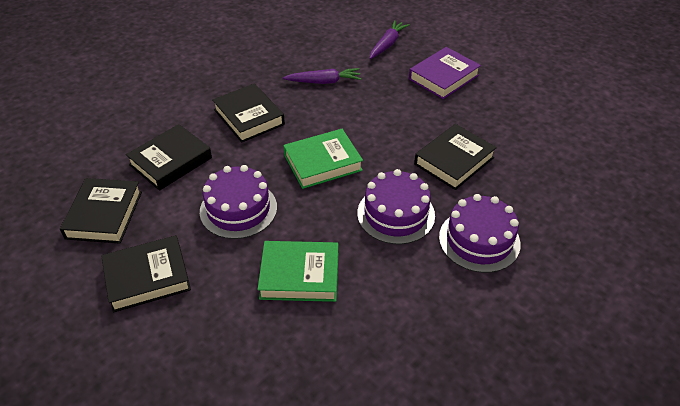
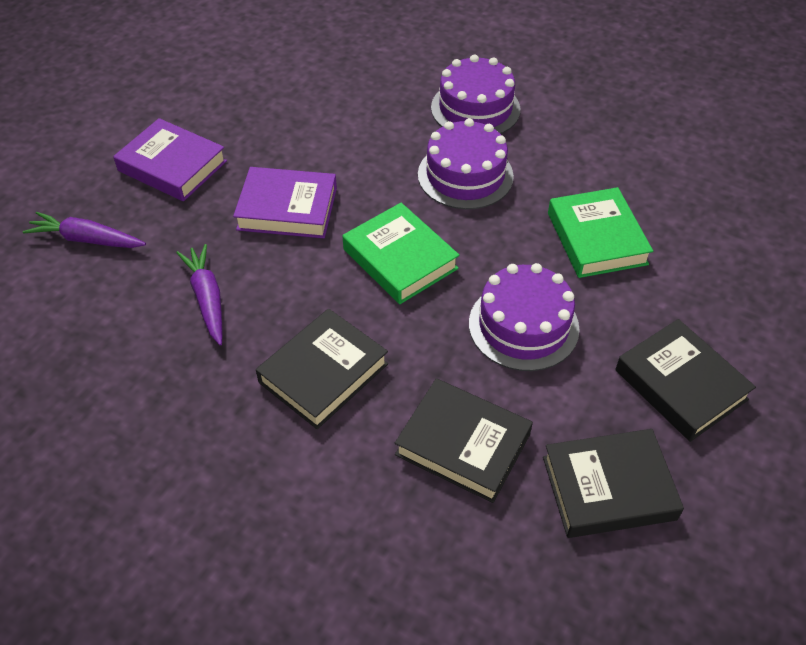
camera: 105 degrees left, 5 degrees up
black book [414,124,497,190] -> none
none -> purple book [233,167,337,238]

